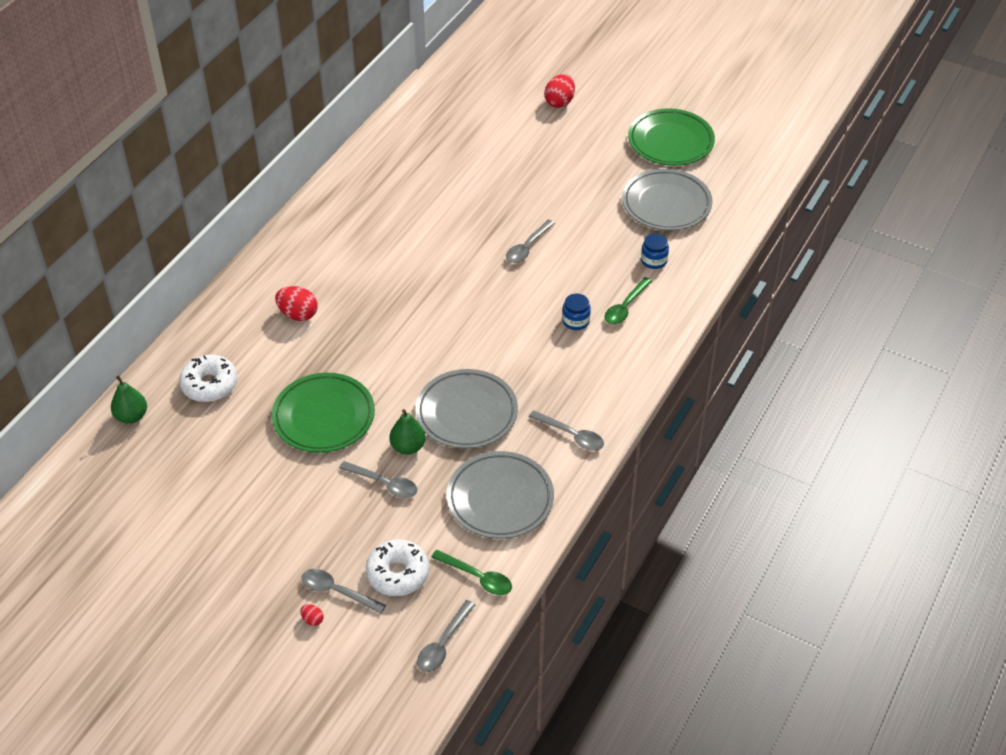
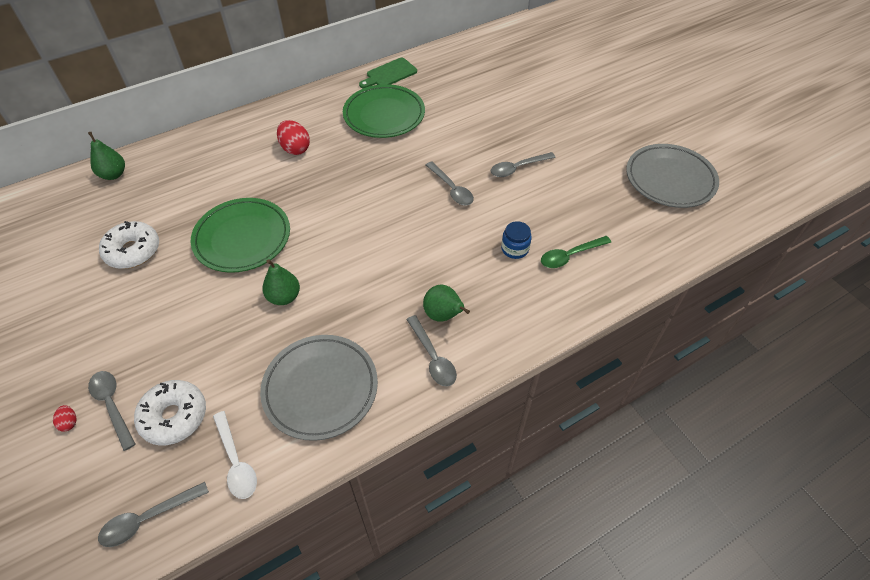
camera: 30 degrees right, 5 degrees up
white donut [179,355,238,402] -> white donut moved to [99,221,159,269]
grey spoon [339,461,417,498] -> grey spoon moved to [426,162,474,205]
grey plate [416,369,518,449] -> none
green spoon [431,550,512,595] -> white spoon [213,411,257,499]
red egg [544,74,575,108] -> none
green plate [628,108,715,166] -> green plate moved to [343,84,425,138]
blue jar [641,234,669,269] -> none
none -> green cutting board [359,58,417,88]
none -> green pear [423,284,470,322]

